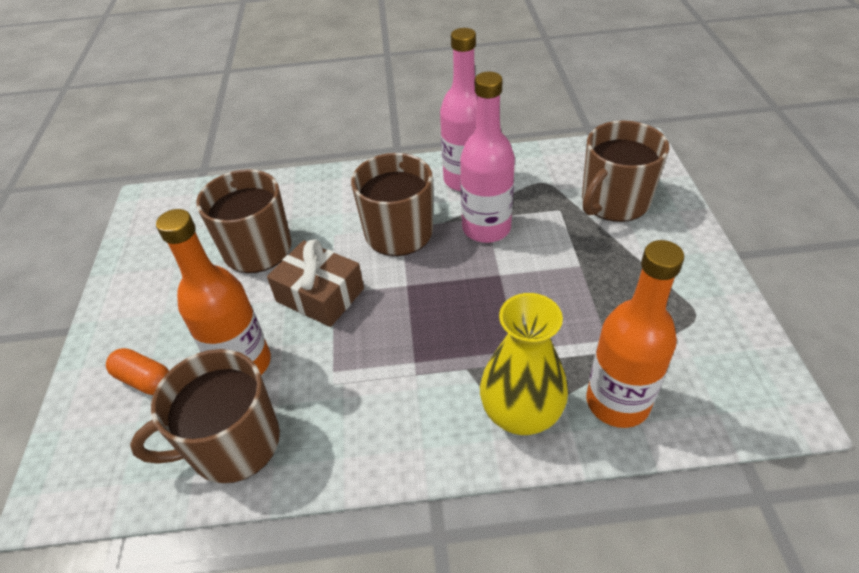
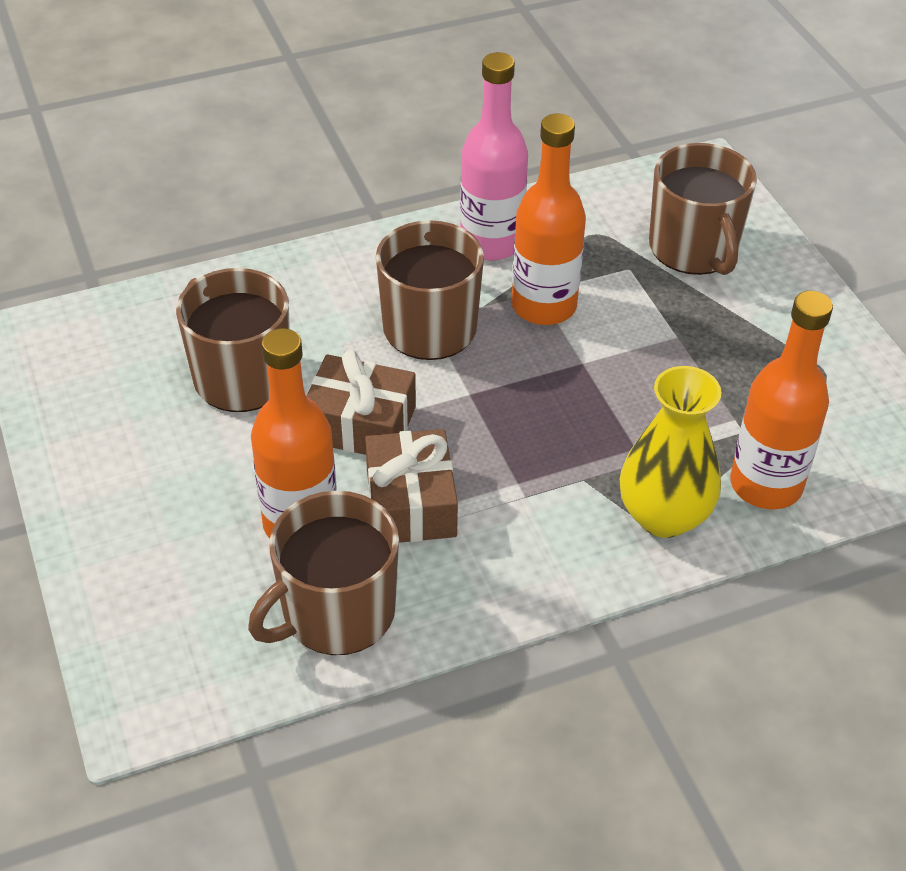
camera: 20 degrees left, 0 degrees up
orange capsule [106,348,169,395] -> none
pink bottle [460,72,515,243] -> orange bottle [511,114,586,325]
brown mug [582,120,669,222] -> brown mug turned 45 degrees counterclockwise [649,143,757,275]
none -> brown gift [365,429,458,543]

